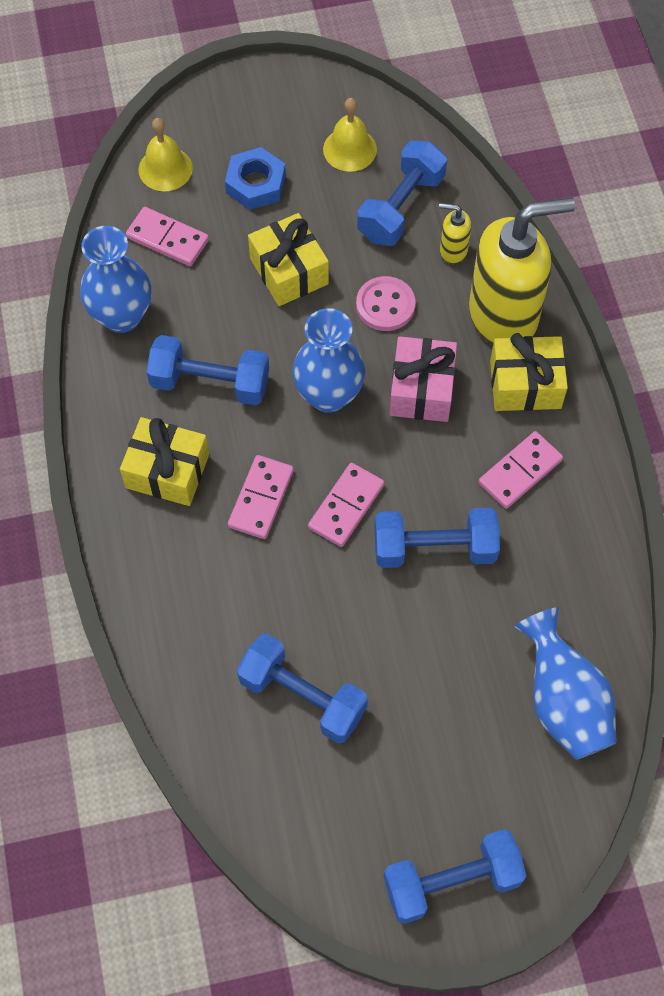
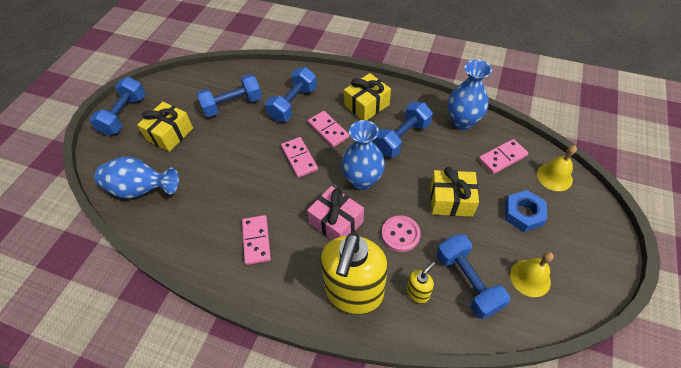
camera: 125 degrees right, 10 degrees down
blue dumbbell [375,508,500,568] -> blue dumbbell moved to [265,67,317,122]
yellow gift [490,333,568,411] -> yellow gift moved to [137,102,193,152]

